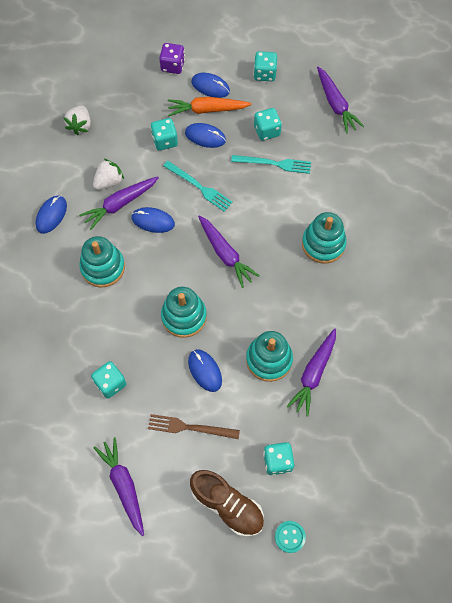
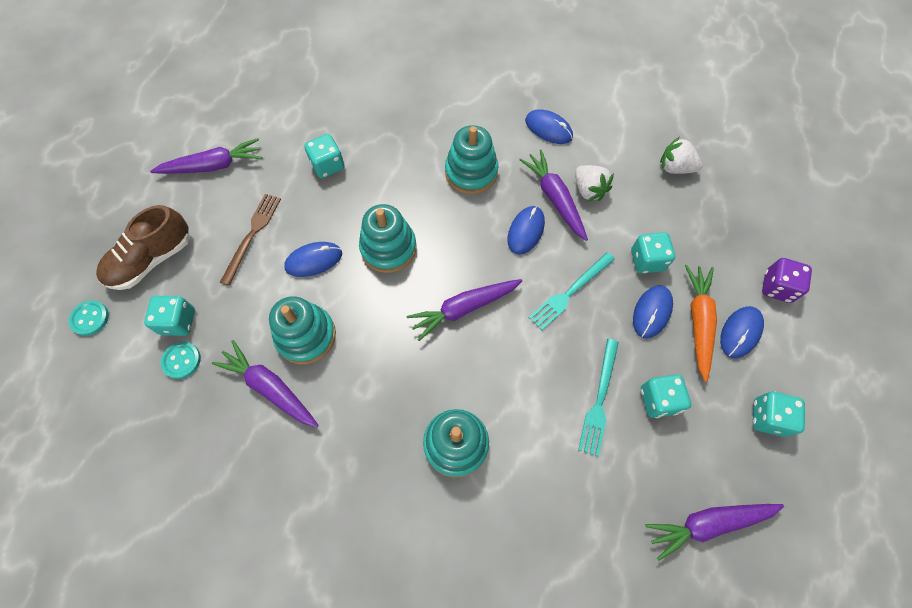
camera: 100 degrees right, 0 degrees up
none -> turquoise button [161,342,201,379]

